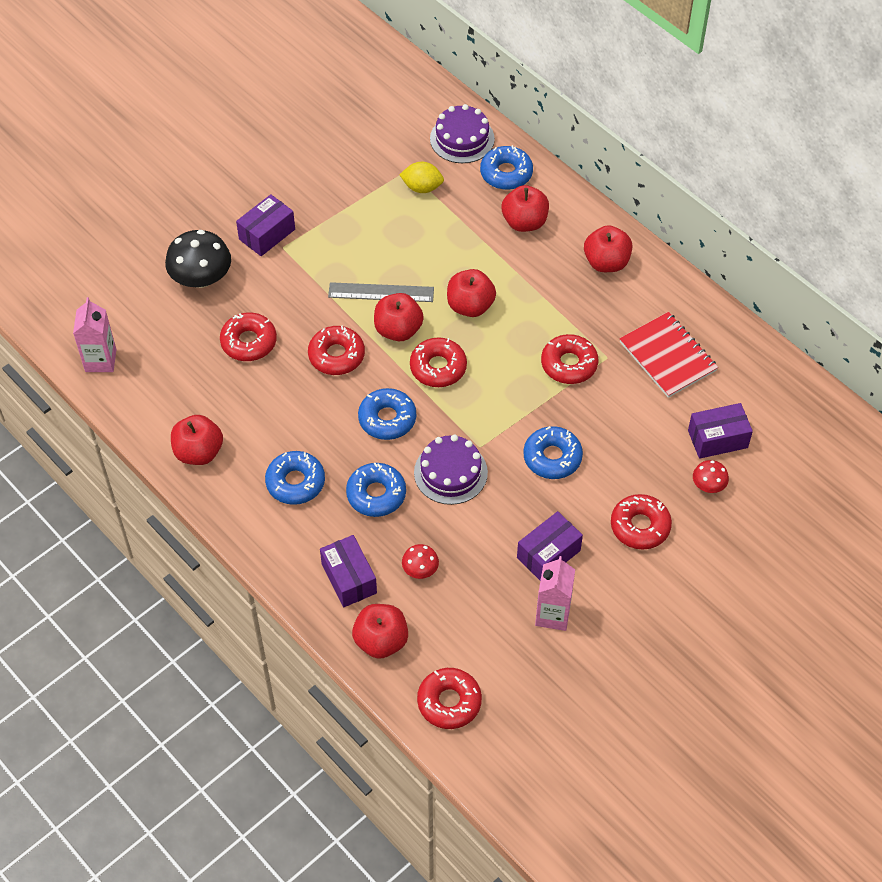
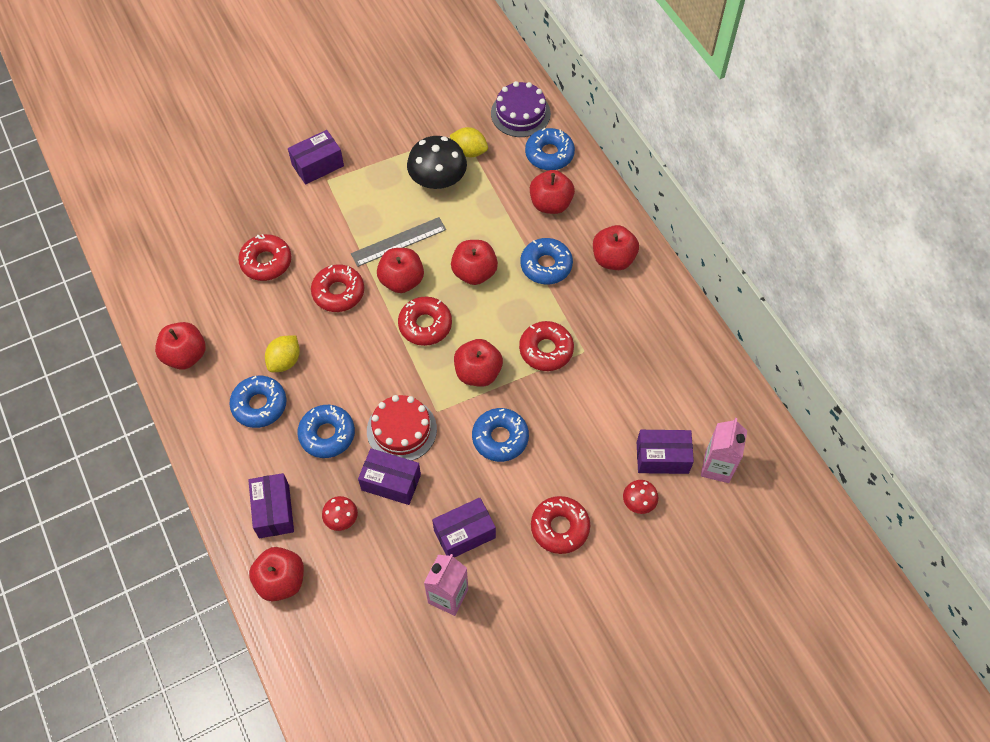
camera: 15 degrees right, 5 degrees up
pink carton [73,297,116,372] -> pink carton moved to [701,418,747,483]
black mushroom [165,230,231,288] -> black mushroom moved to [407,136,467,189]
grey ruler [328,282,434,302] -> grey ruler turned 45 degrees counterclockwise [351,217,446,267]
blue donut [358,388,416,440] -> blue donut moved to [520,238,573,285]
purple cake [414,435,488,505] -> red cake [367,395,437,461]
red donut [417,668,482,729] -> none
red notebook [619,312,718,398] -> none
none -> yellow lemon [265,335,300,372]
none -> purple box [358,448,421,505]
none -> red apple [454,339,503,387]

